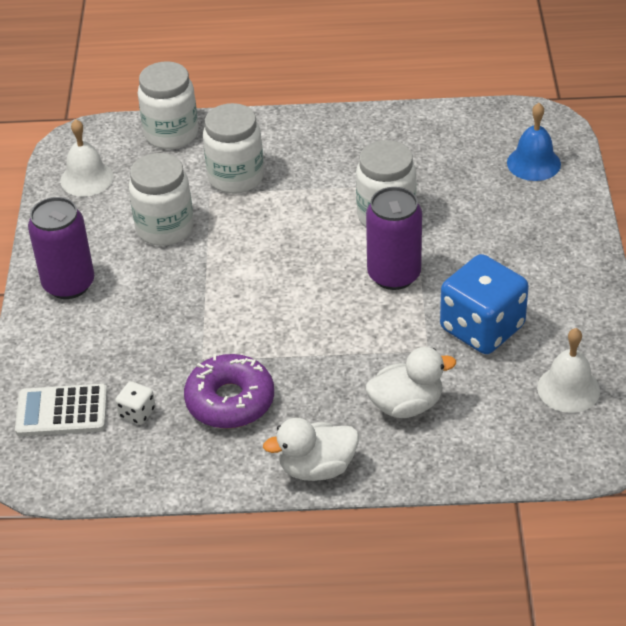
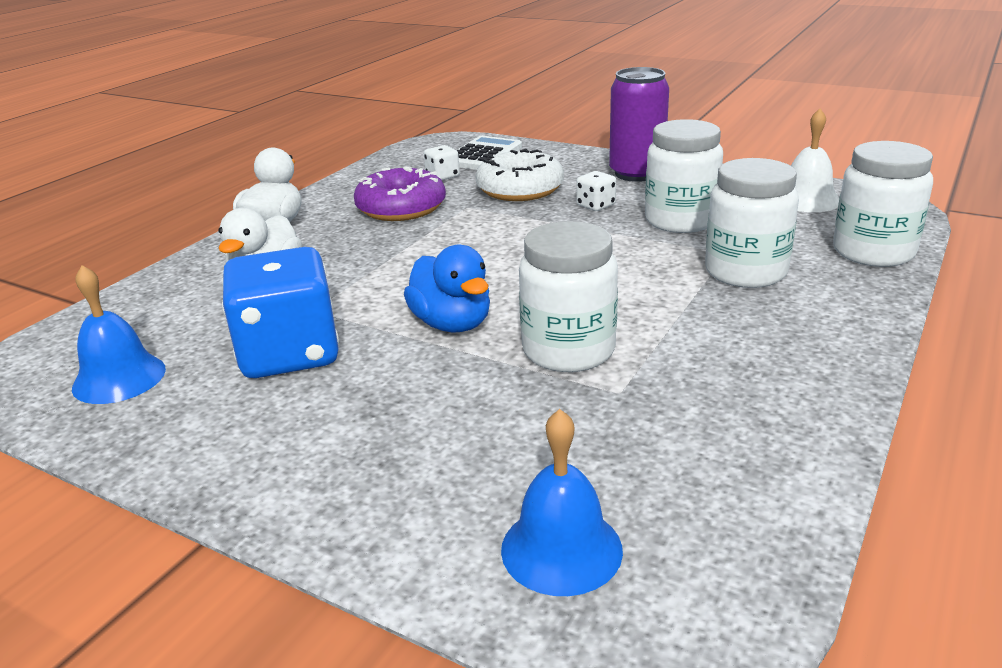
camera: 120 degrees right, 15 degrees down
purple can [366,187,422,290] -> blue duck [404,245,490,332]
white bell [537,328,600,413] -> blue bell [72,265,166,404]
none -> white donut [476,148,564,201]
none -> white dice [576,171,616,211]

